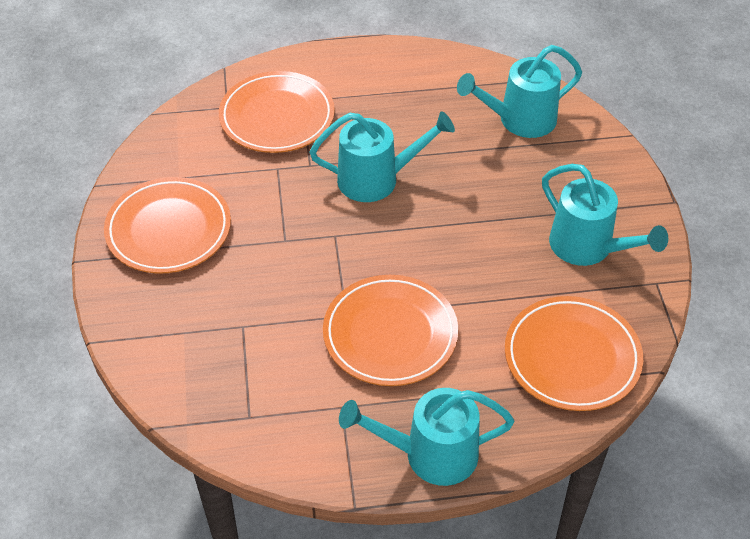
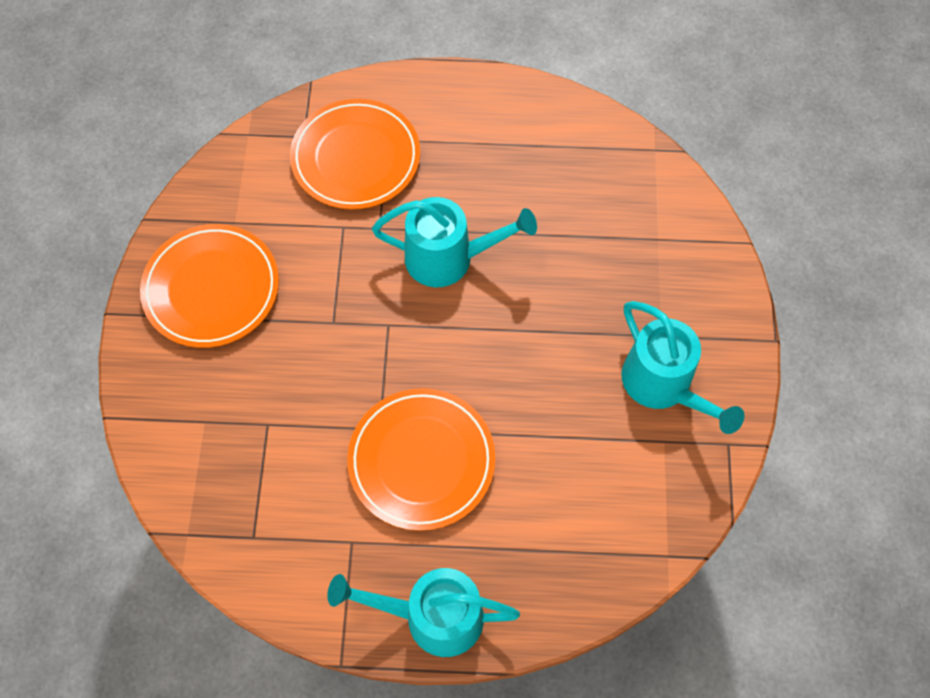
camera: 10 degrees right, 15 degrees up
turquoise watering can [457,45,582,138] -> none
orange plate [505,296,643,411] -> none

